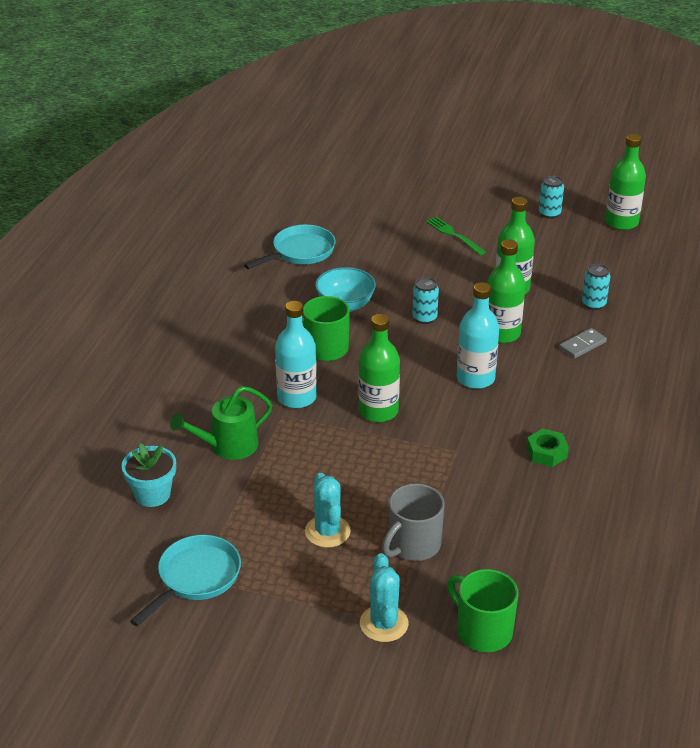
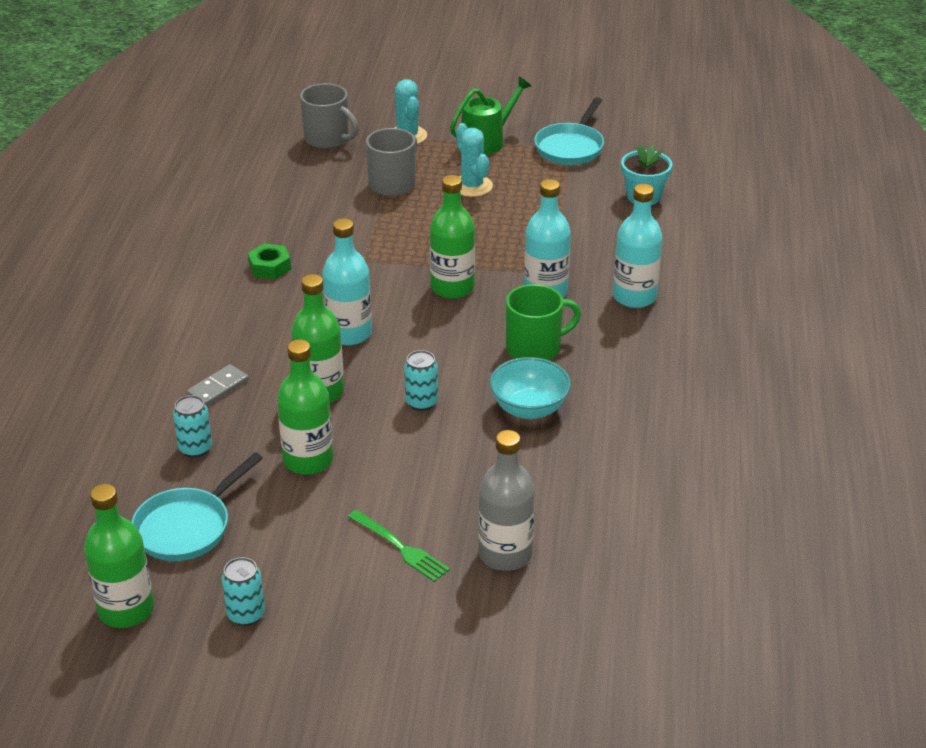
camera: 170 degrees right, 0 degrees up
green watering can [170,386,272,460] -> green watering can moved to [450,76,531,155]
turquoise pan [244,225,336,269] -> turquoise pan moved to [131,453,263,561]
green mug [447,569,519,652] -> grey mug [300,83,359,149]
none -> grey bottle [478,430,535,571]
none -> turquoise bottle [613,184,663,308]

